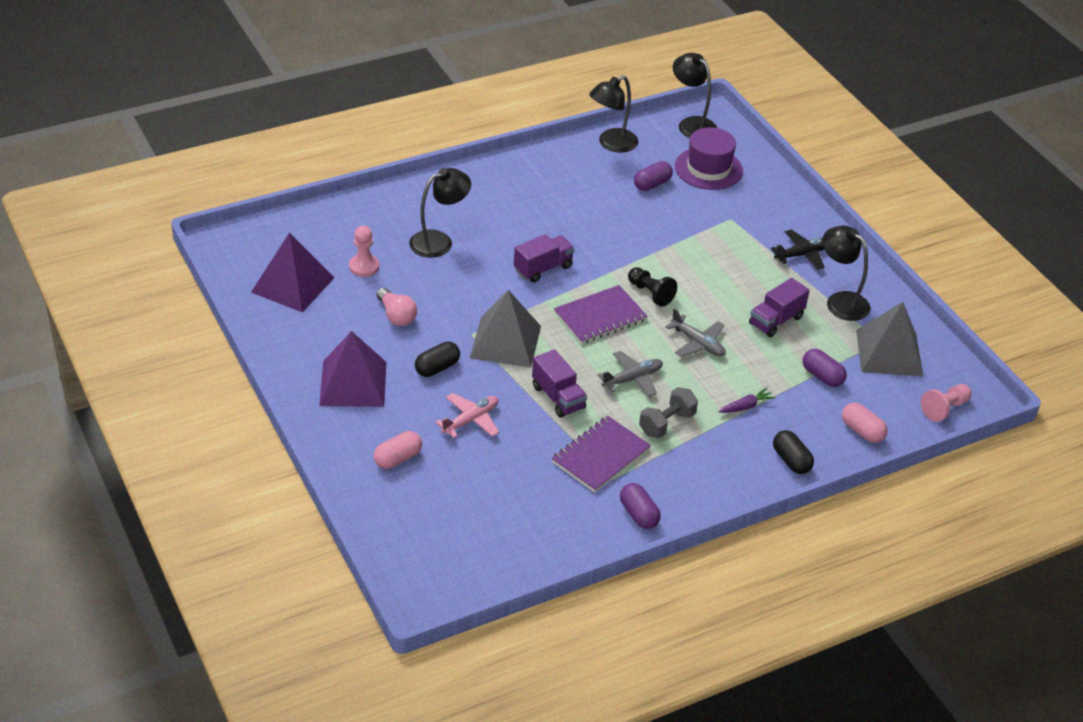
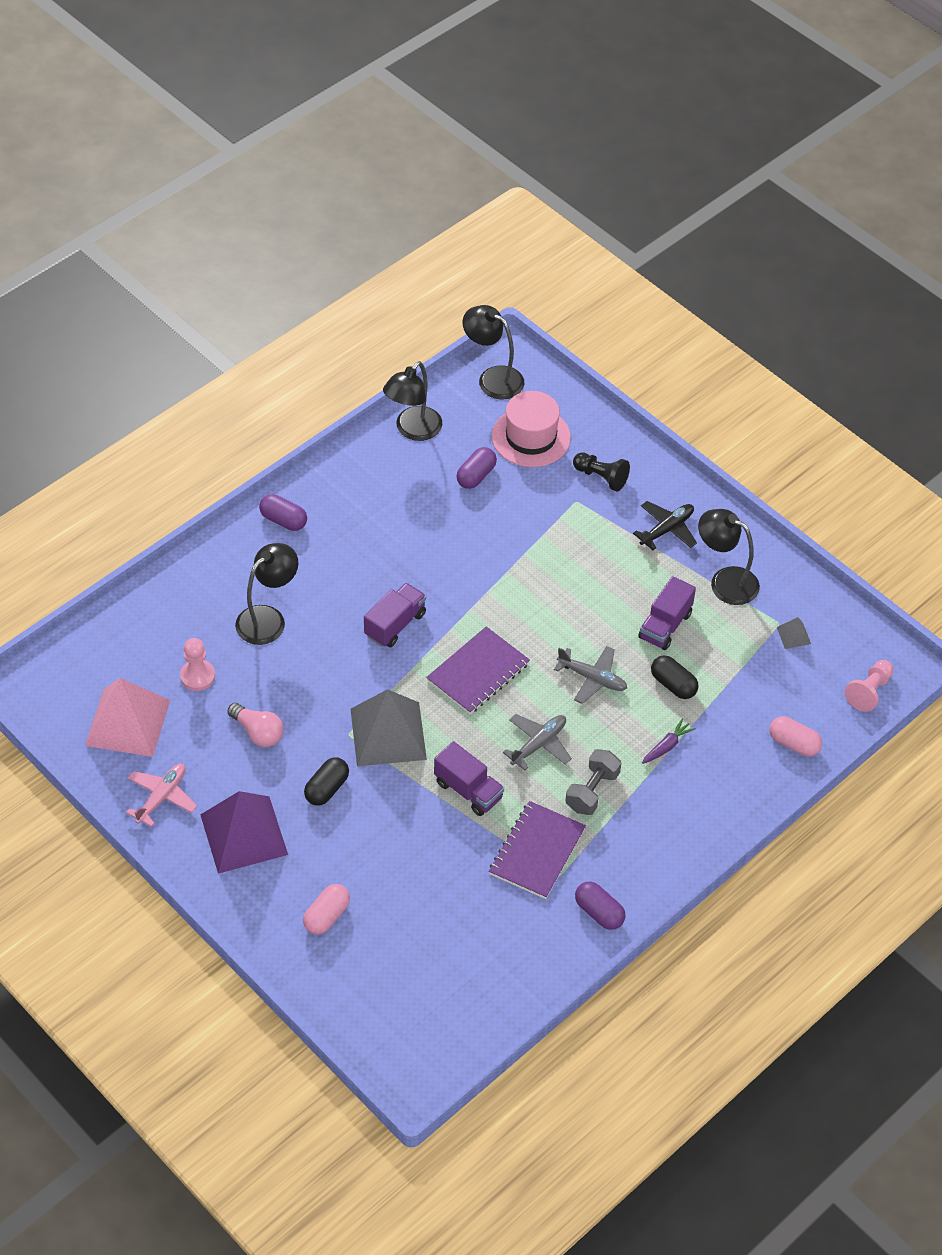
camera: 15 degrees left, 10 degrees up
purple pyramid [251,232,335,313] -> pink pyramid [85,678,170,757]
pink plane [435,393,499,438] -> pink plane moved to [126,764,197,827]
black pawn [628,267,677,307] -> black pawn moved to [573,452,630,492]
purple hat [675,127,743,190] -> pink hat [491,391,571,467]
black capsule [773,430,814,474] -> black capsule moved to [651,655,698,699]
purple capsule [803,349,847,387] -> purple capsule moved to [259,494,307,531]
grey pyramid [856,302,923,376] -> grey pyramid [777,617,811,649], size x0.41

